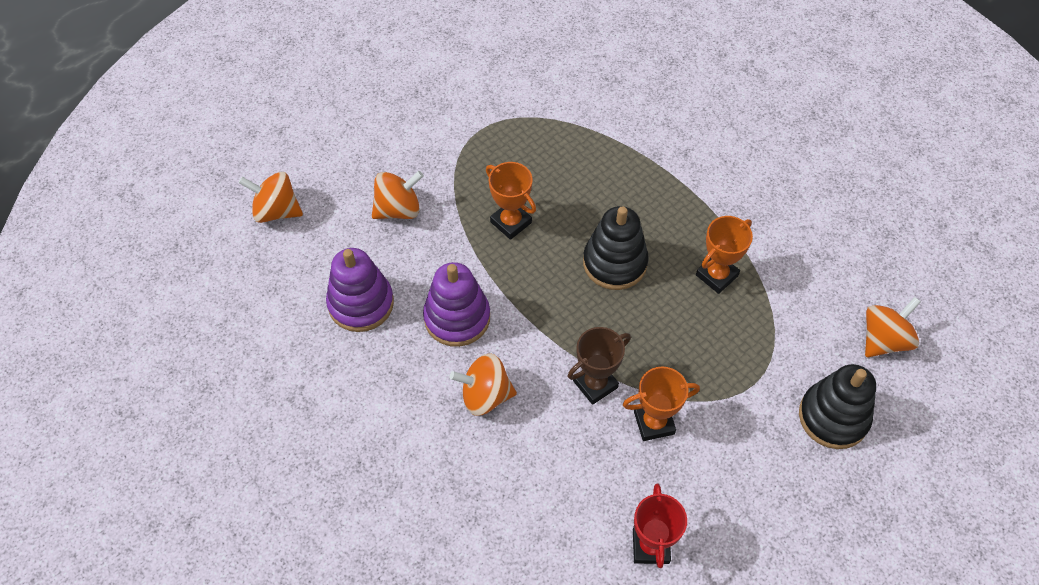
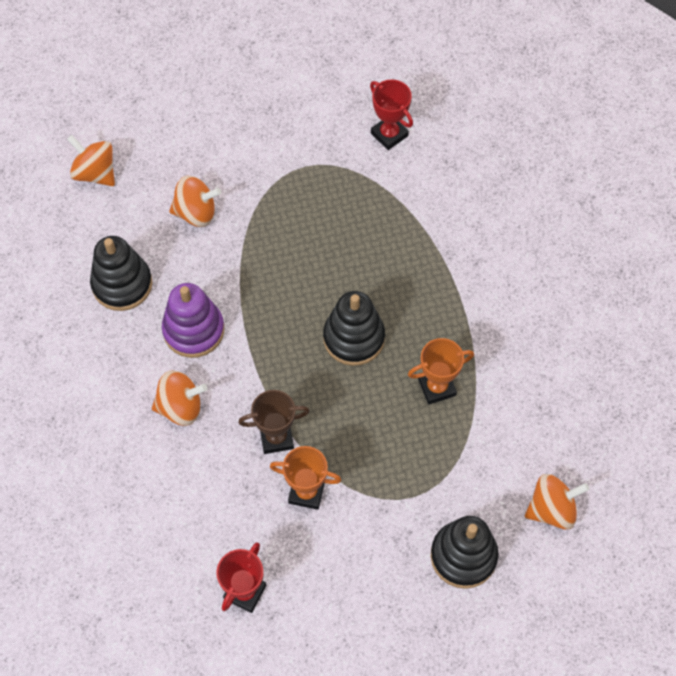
camera: 25 degrees right, 5 degrees up
purple stacking toy [326,248,394,332] -> black stacking toy [90,236,152,311]
orange spinning top [450,353,517,416] -> orange spinning top turned 150 degrees clockwise [152,370,207,426]
orange trophy [486,162,536,240] -> none
none -> red trophy [370,79,413,150]

